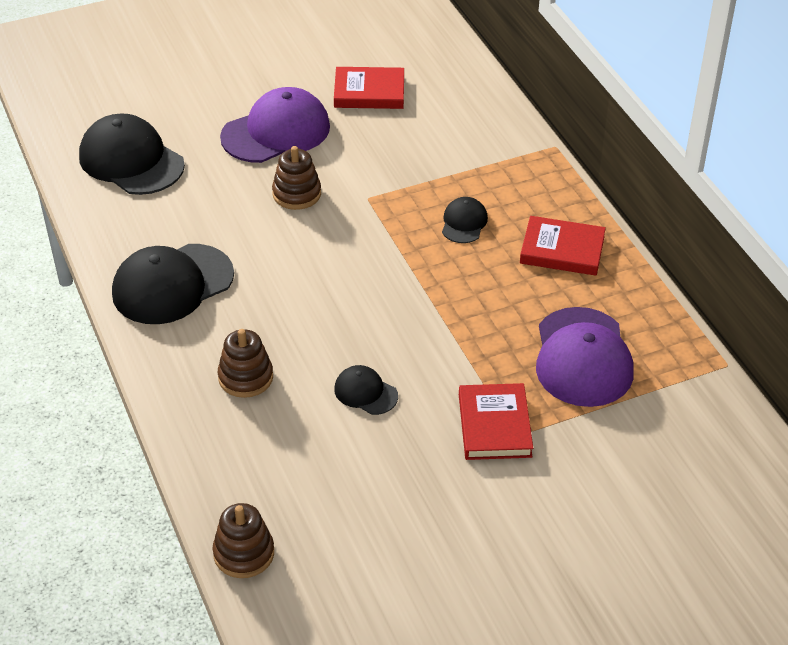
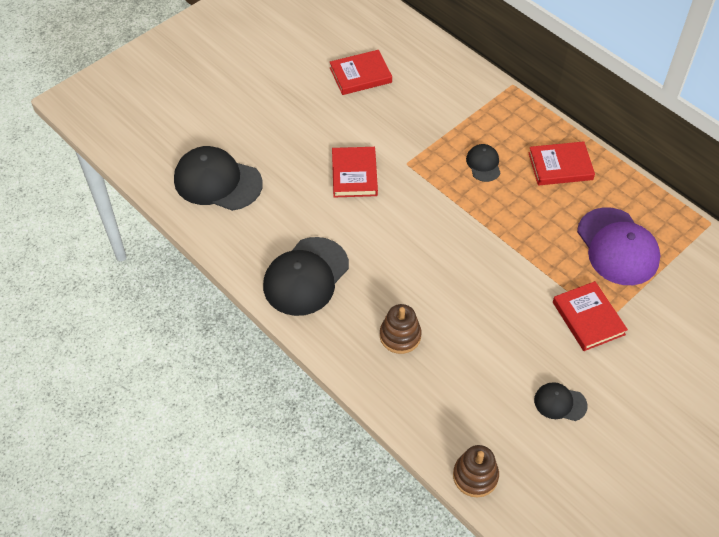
camera: 20 degrees left, 10 degrees up
purple cap [220,87,330,163] -> none
brown stacking toy [272,146,321,210] -> red book [332,147,378,197]
black cap [334,365,398,415] -> black cap moved to [534,382,588,421]

